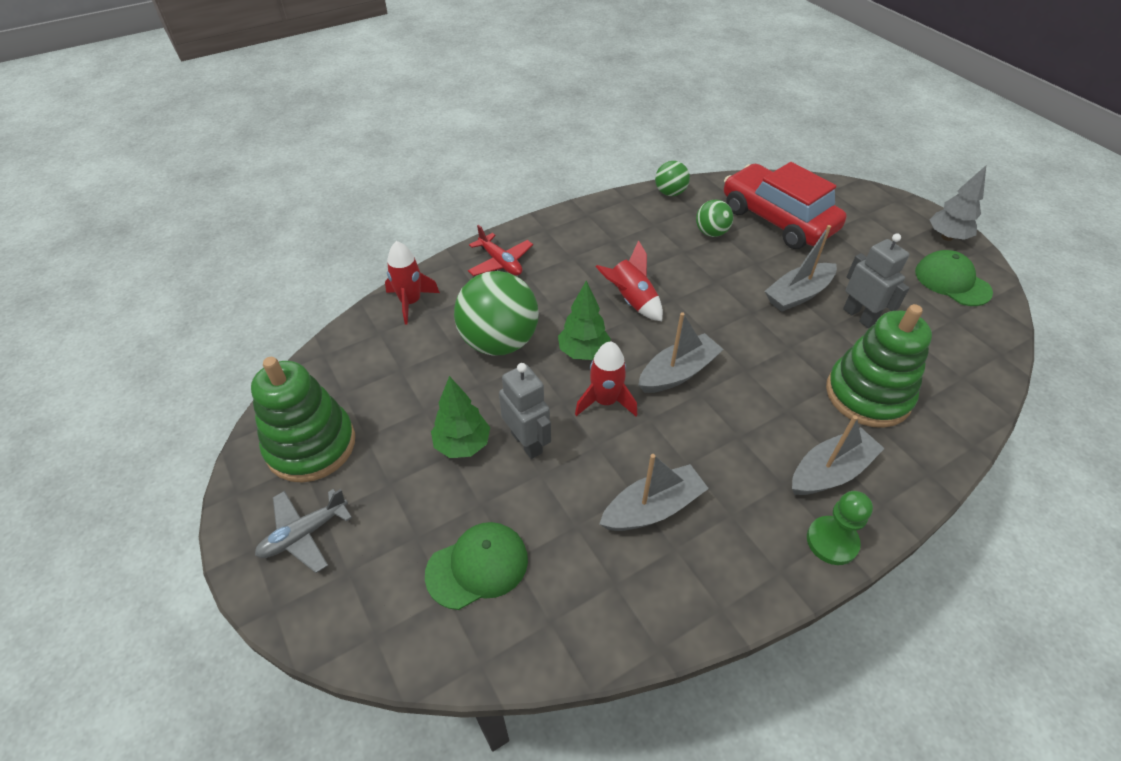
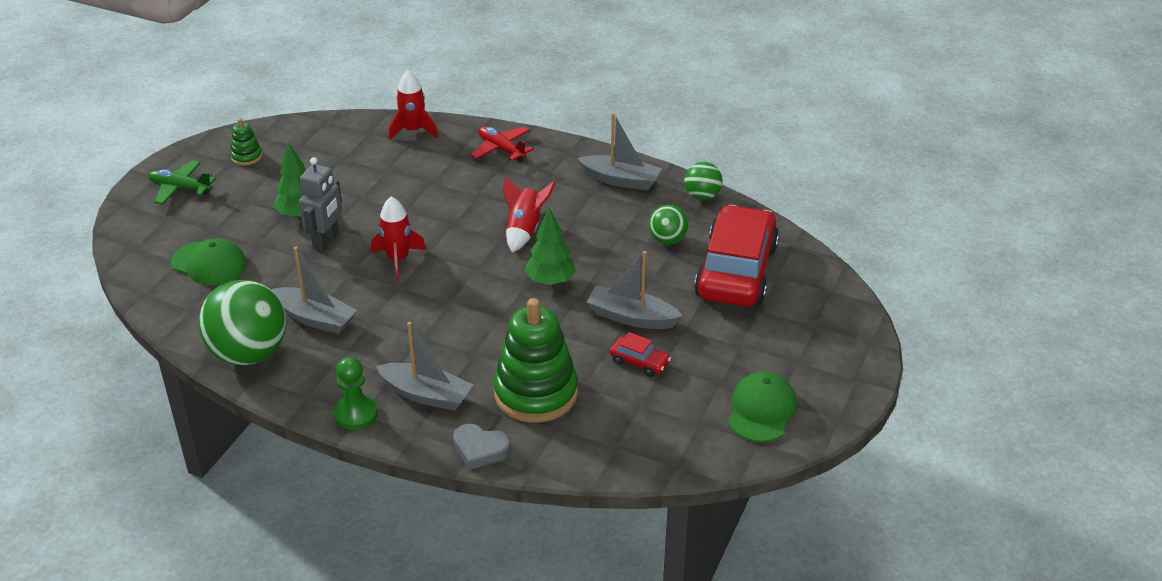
camera: 55 degrees right, 10 degrees down
green stacking toy [251,357,355,483] -> green stacking toy [230,118,262,165], size x0.45
grey plane [255,489,352,573] -> green plane [149,160,216,205]
green ball [454,271,539,356] -> green ball moved to [198,280,287,365]
red plane [468,225,533,276] -> red plane turned 120 degrees clockwise [470,126,534,162]
green tree [558,280,611,360] -> green tree moved to [525,207,576,286]
grey boat [638,312,724,393] -> grey boat moved to [577,113,662,190]
grey robot [843,233,909,328] -> red car [610,332,671,377]
grey tree [929,166,986,241] -> none
none -> grey heart [453,424,511,470]

